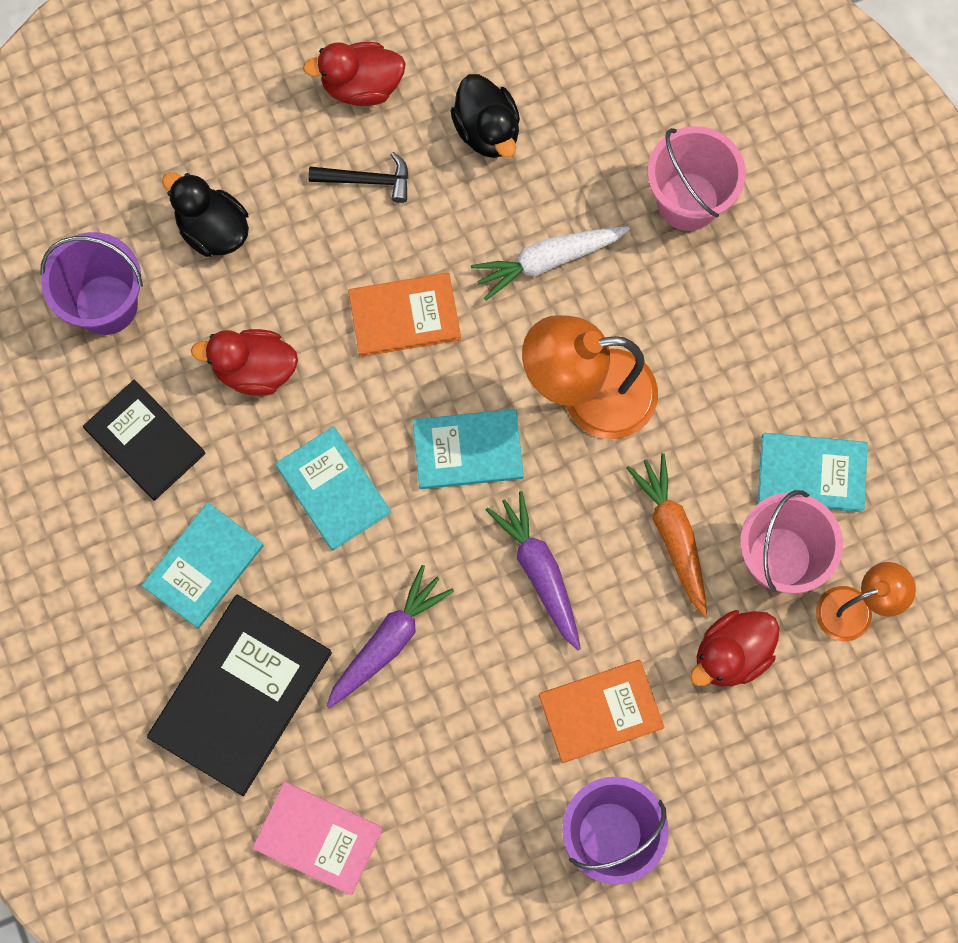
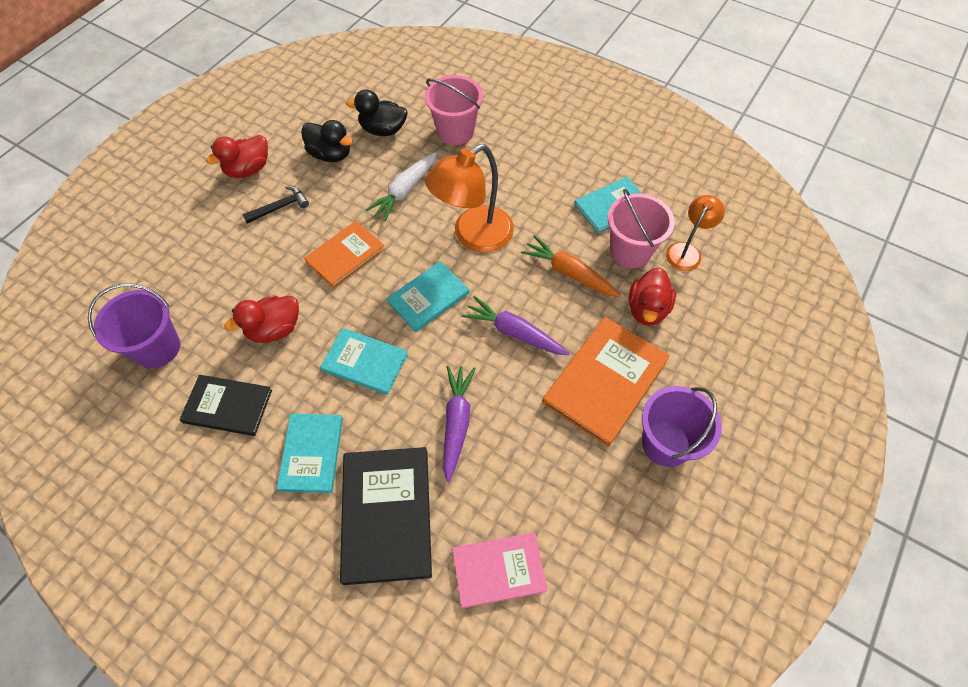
camera: 35 degrees left, 15 degrees down
black duck [162,172,249,257] -> black duck moved to [346,89,408,136]
orange book [539,660,664,763] -> orange book [542,317,670,447], size x1.55

